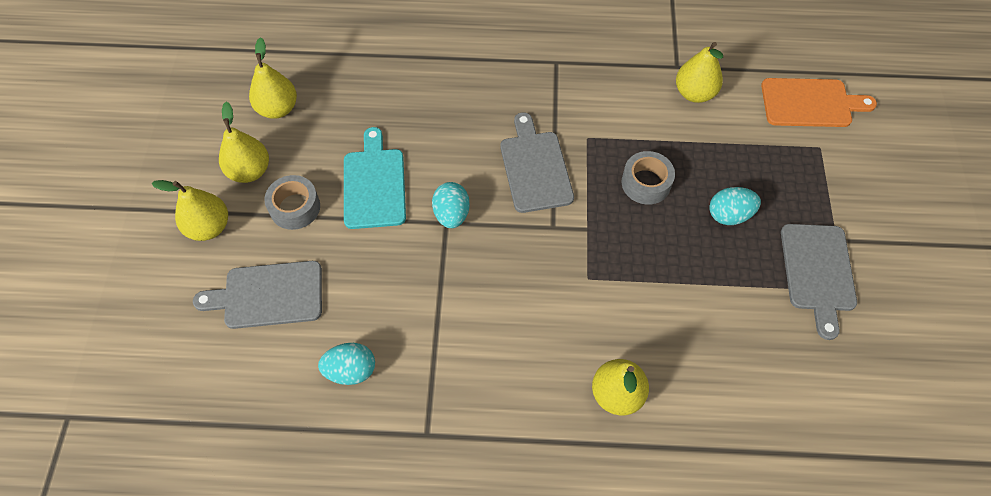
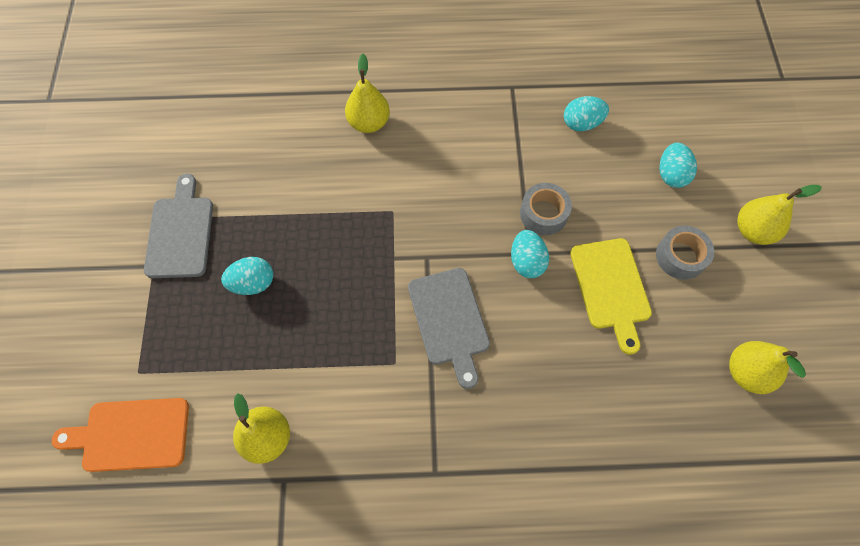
camera: 175 degrees right, 5 degrees up
grey cutting board [193,261,322,329] -> turquoise egg [659,143,697,188]
yellow pear [219,102,269,183] -> none
turquoise cutting board [344,127,406,229] -> yellow cutting board [570,238,652,355]
grey tape [622,151,675,205] -> grey tape moved to [520,183,572,235]

